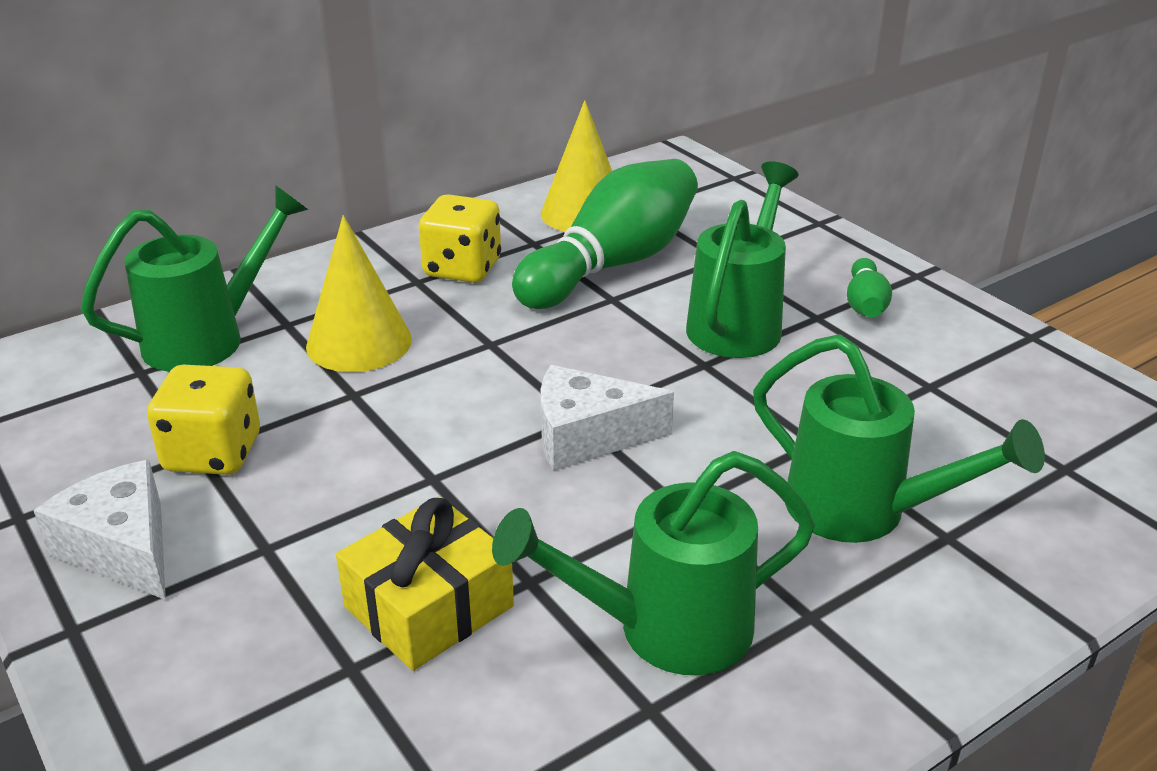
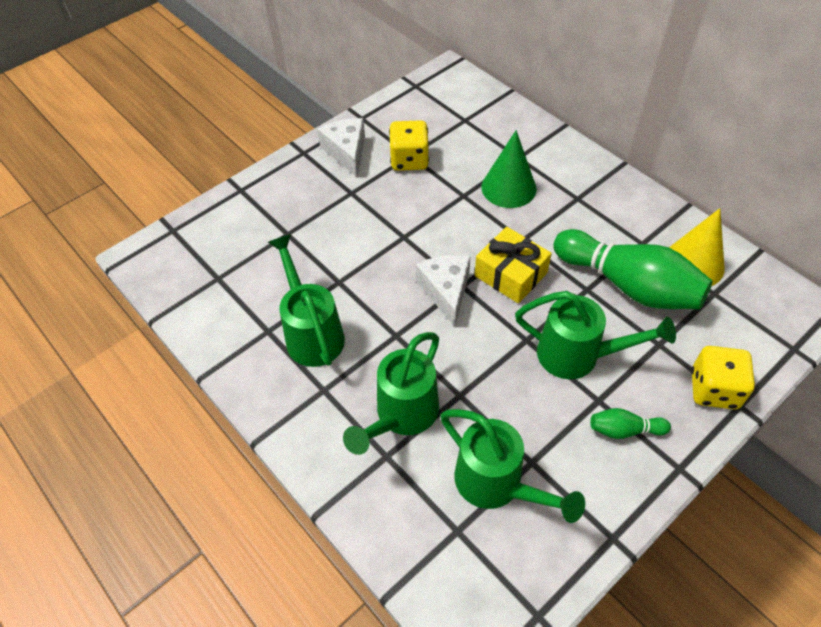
camera: 85 degrees right, 20 degrees up
white cheese [33,460,166,600] -> white cheese turned 60 degrees counterclockwise [317,118,365,177]
green watering can [81,185,308,372] -> green watering can moved to [440,409,585,523]
yellow cone [306,215,412,372] -> green cone [481,130,536,208]
yellow gift [336,496,514,671] -> yellow gift moved to [475,227,552,303]
yellow dice [419,194,501,283] -> yellow dice moved to [691,346,755,410]

